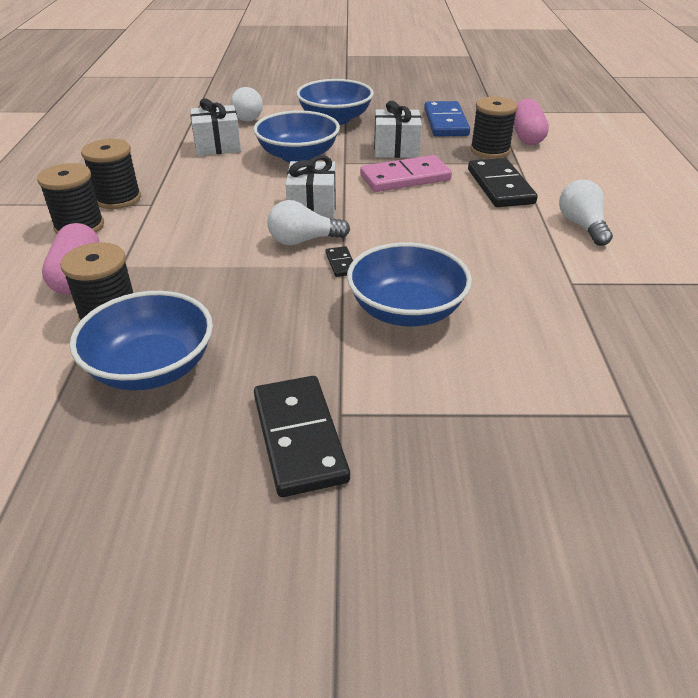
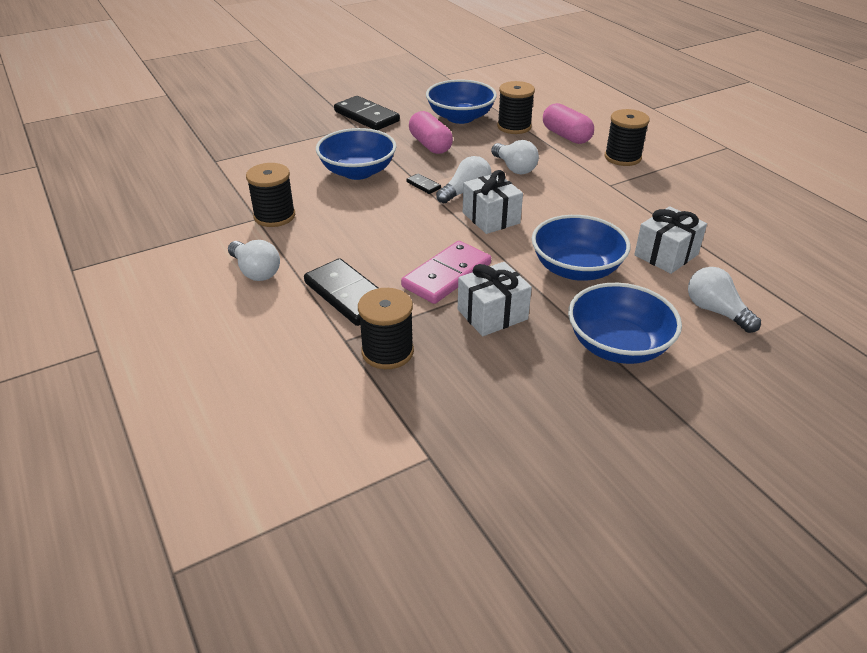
camera: 150 degrees right, 0 degrees up
black spool [81,139,141,209] -> black spool moved to [246,163,295,227]
blue domino [424,101,470,136] -> none
pink capsule [514,99,549,145] -> pink capsule moved to [409,111,453,154]
none -> white light bulb [491,140,539,174]

